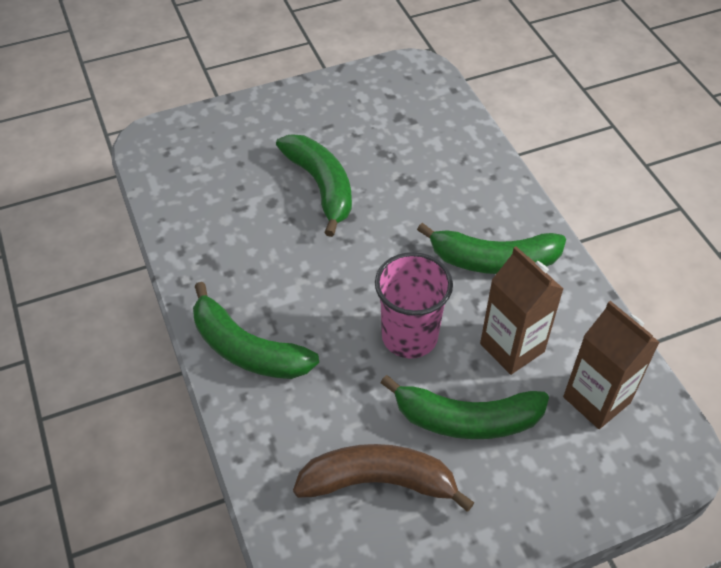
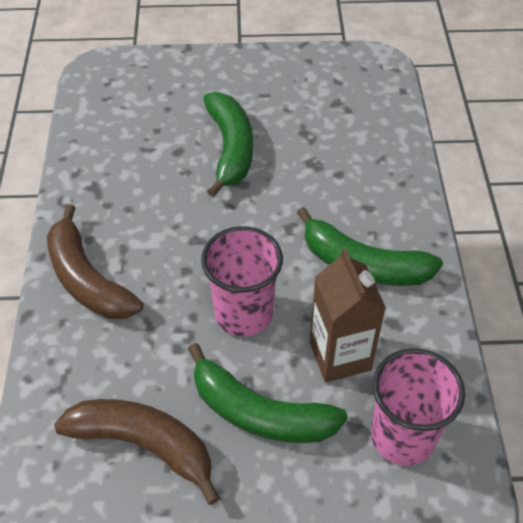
camera: 20 degrees right, 0 degrees up
green banana [193,282,319,379] -> brown banana [47,204,143,319]
brown carton [563,301,660,429] -> pink cup [371,348,465,466]

